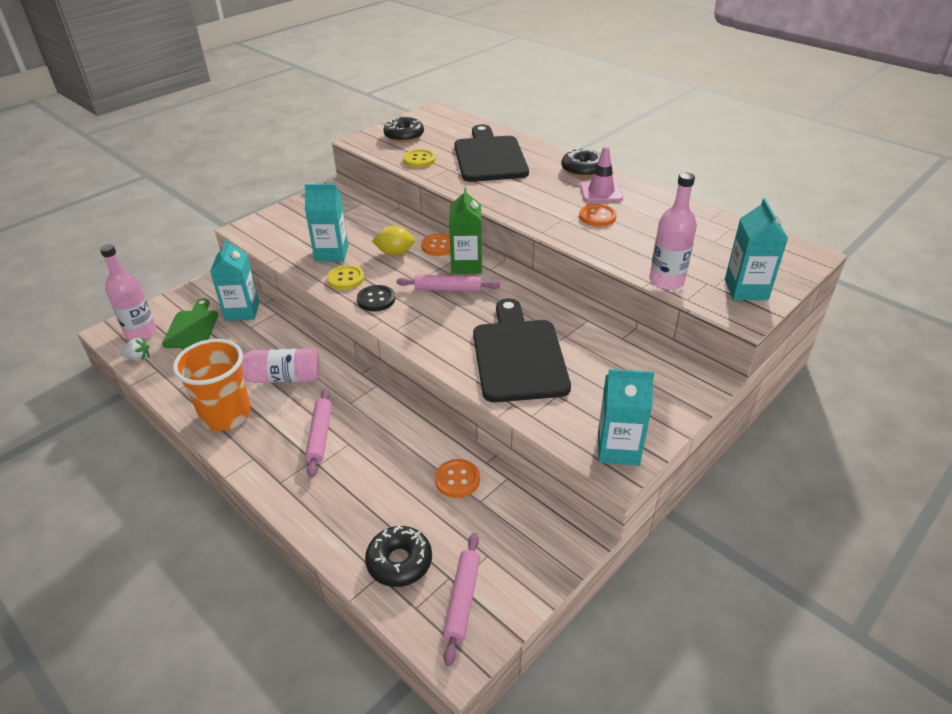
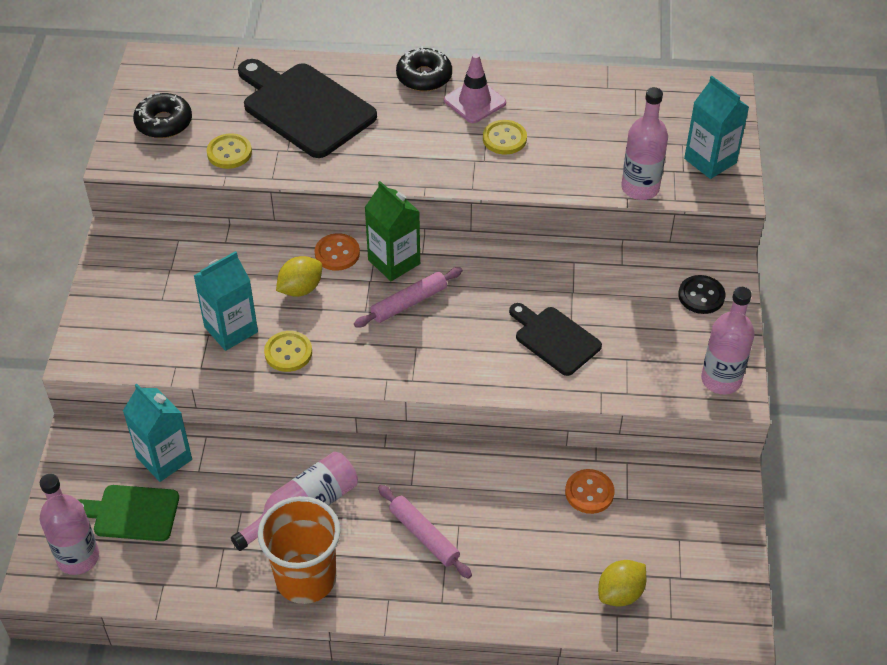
camera: 40 degrees left, 10 degrees up
white strawberry [120,337,150,361] -> none
green cutting board [162,298,218,348] -> green cutting board turned 45 degrees counterclockwise [78,485,179,541]
black button [357,285,395,311] -> black button moved to [678,275,725,314]
black donut [365,525,432,587] -> yellow lemon [598,560,647,606]
pink rolling pin [443,533,480,666] -> none
black cutting board [473,298,571,402] -> black cutting board [509,303,602,376], size x0.59
orange button [579,204,617,227] -> yellow button [483,120,527,155]
turquoise carton [598,369,654,465] -> pink bottle [701,287,755,394]

